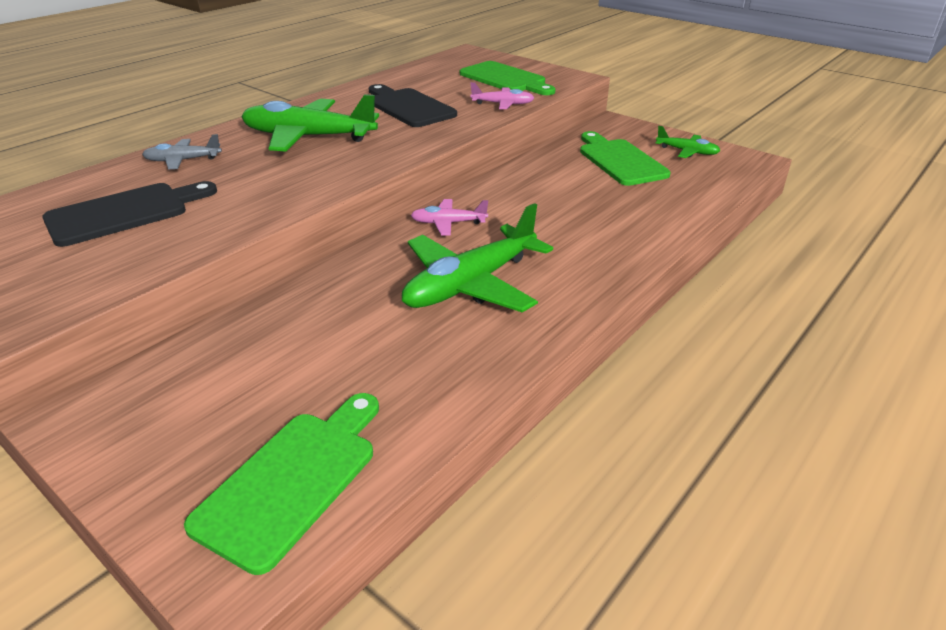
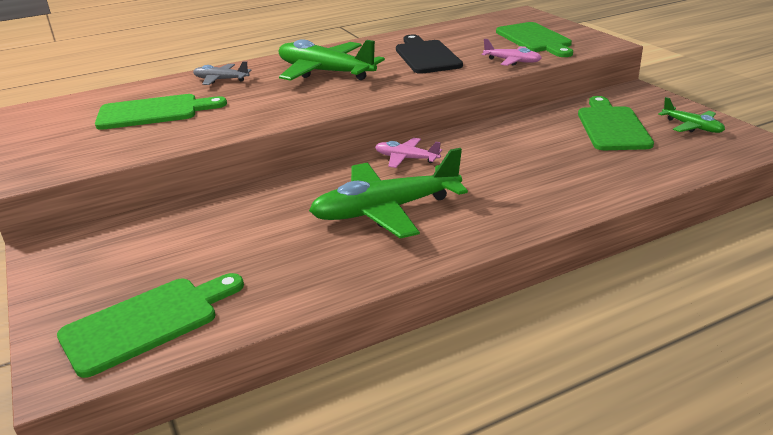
camera: 25 degrees right, 5 degrees down
black cutting board [42,181,217,247] -> green cutting board [95,94,227,130]

